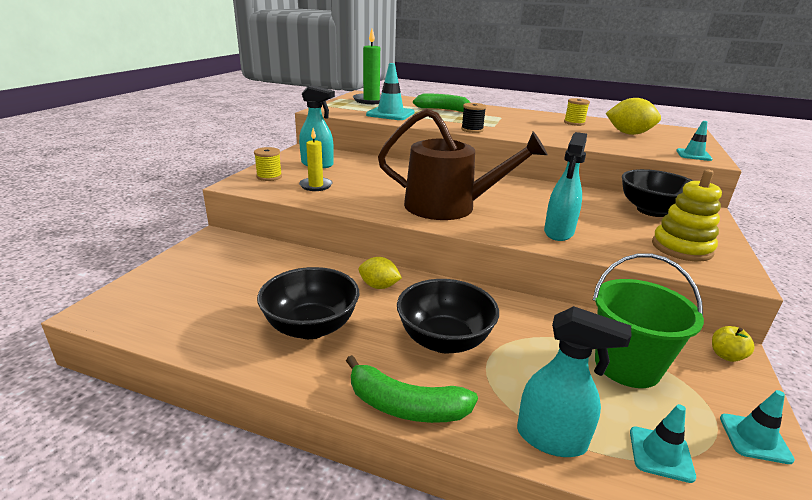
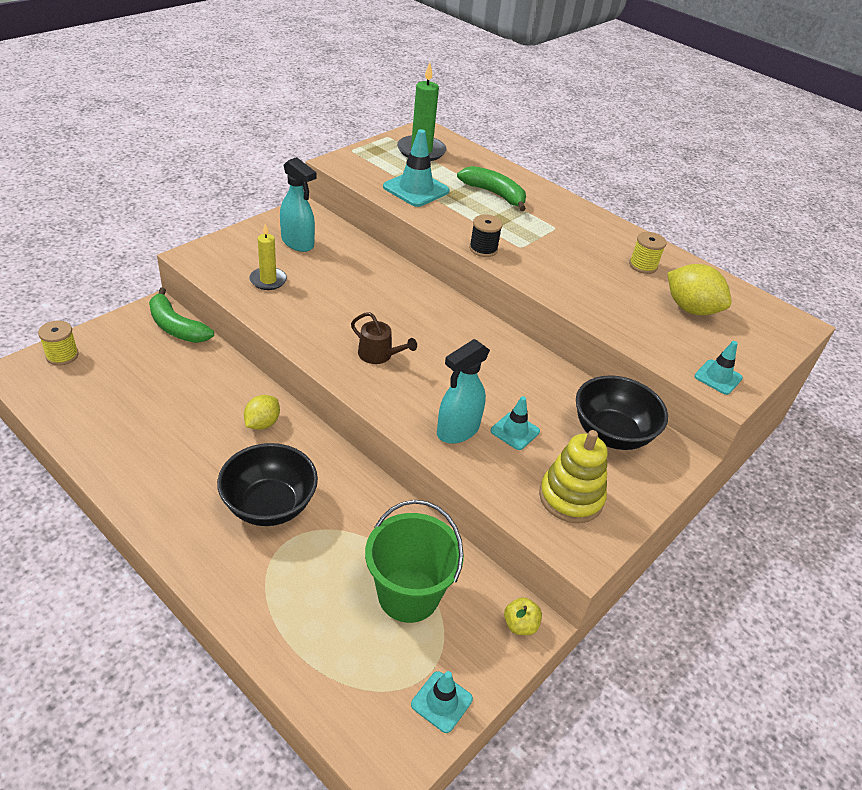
camera: 20 degrees right, 15 degrees up
yellow spool [254,147,282,181] -> yellow spool moved to [38,320,79,365]
black bowl [257,267,359,339] -> none
green banana [346,355,478,423] -> green banana moved to [149,288,214,343]
yellow lemon [359,257,402,289] -> yellow lemon turned 75 degrees clockwise [244,395,280,430]
brown watering can [378,108,548,220] -> brown watering can [351,312,417,364], size x0.43
turquoise spray bottle [517,306,631,457] -> none
turquoise traffic cone [630,404,696,483] -> turquoise traffic cone moved to [491,396,540,450]

